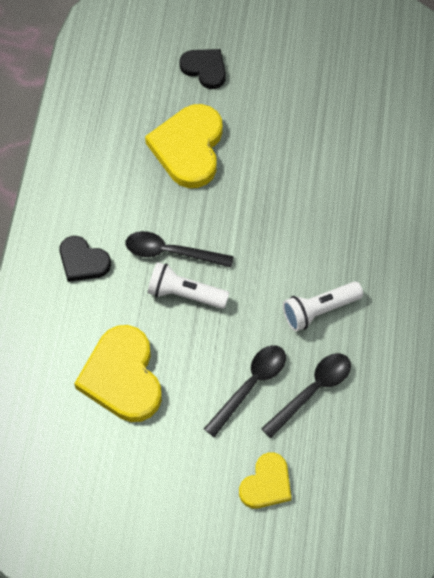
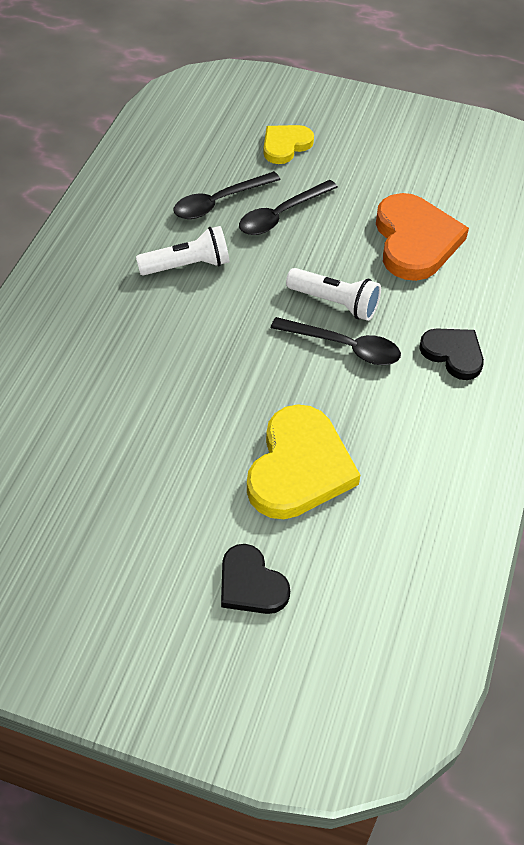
camera: 170 degrees left, 10 degrees down
yellow heart [74,325,162,422] -> orange heart [376,193,469,281]

